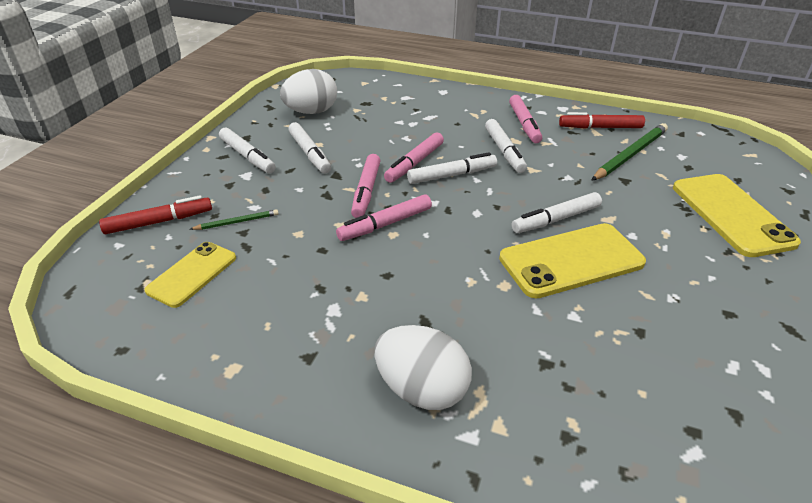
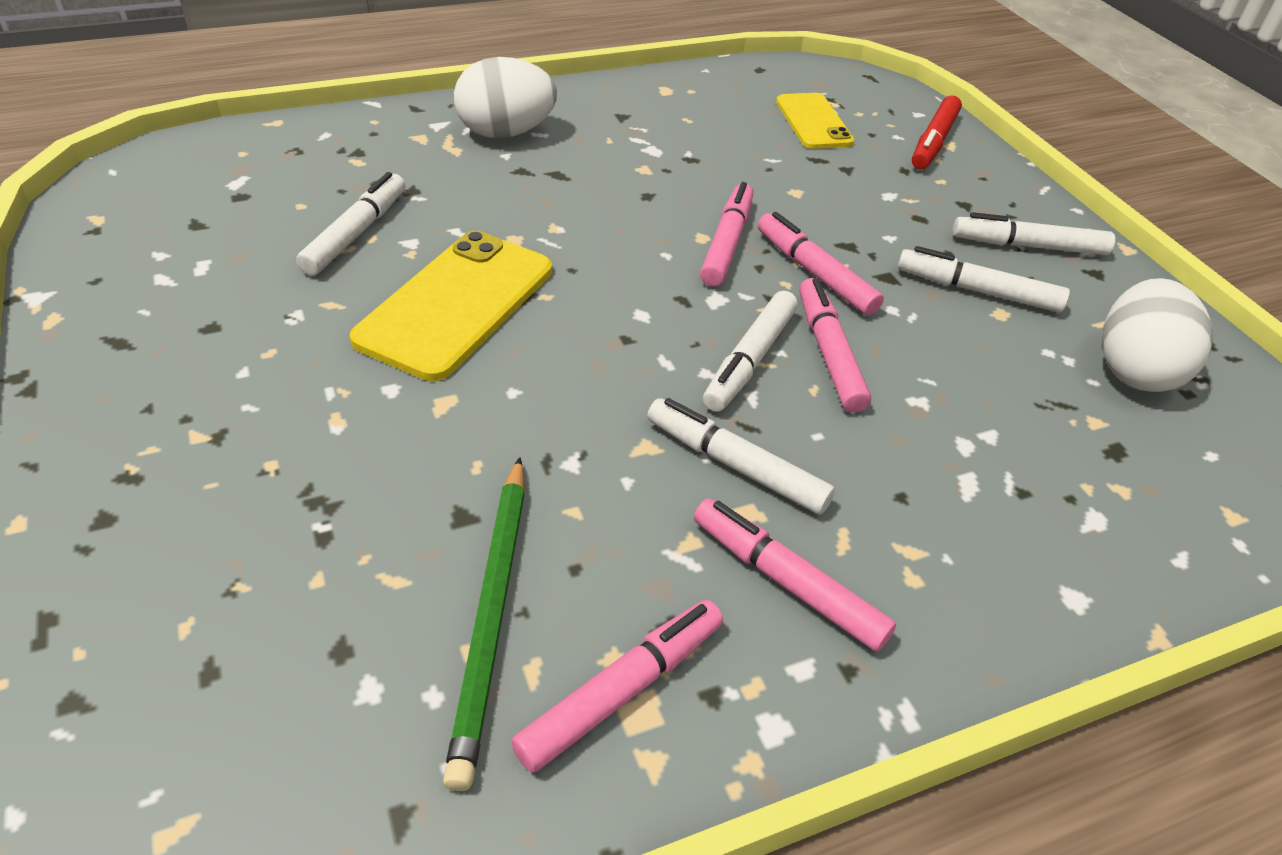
camera: 135 degrees right, 5 degrees up
green pencil [190,209,279,230] -> none
white marker [512,192,602,233] -> white marker moved to [296,172,406,276]
red marker [559,112,645,129] -> pink marker [511,600,723,773]
yellow phone [673,174,801,257] -> none

